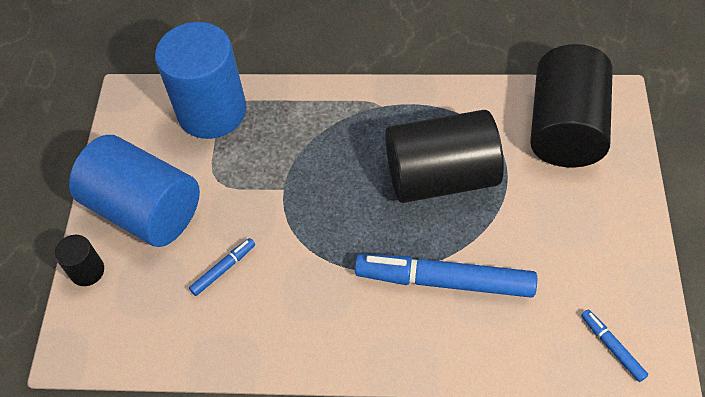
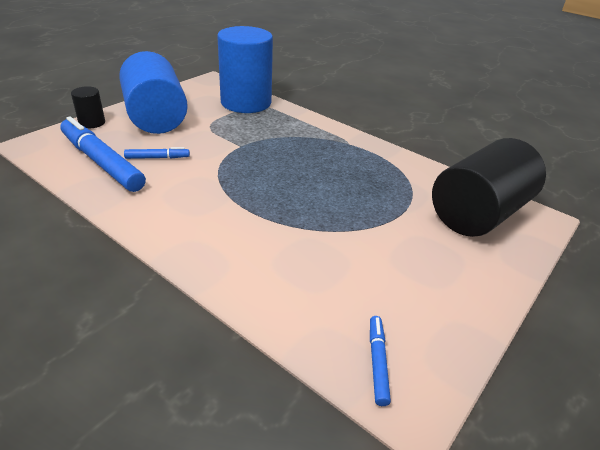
camera: 30 degrees right, 20 degrees down
blue marker [355,254,537,298] -> blue marker moved to [60,116,146,192]
black cylinder [385,110,504,203] -> none

